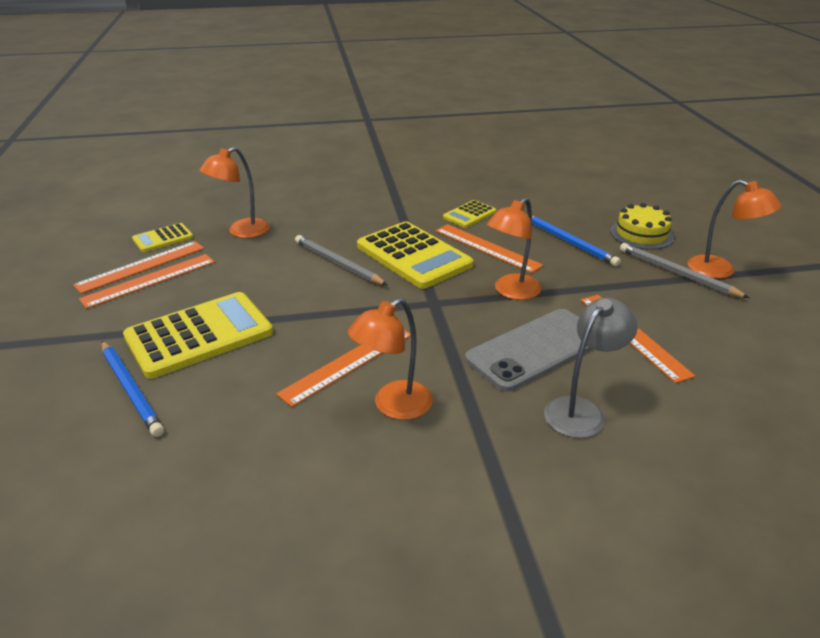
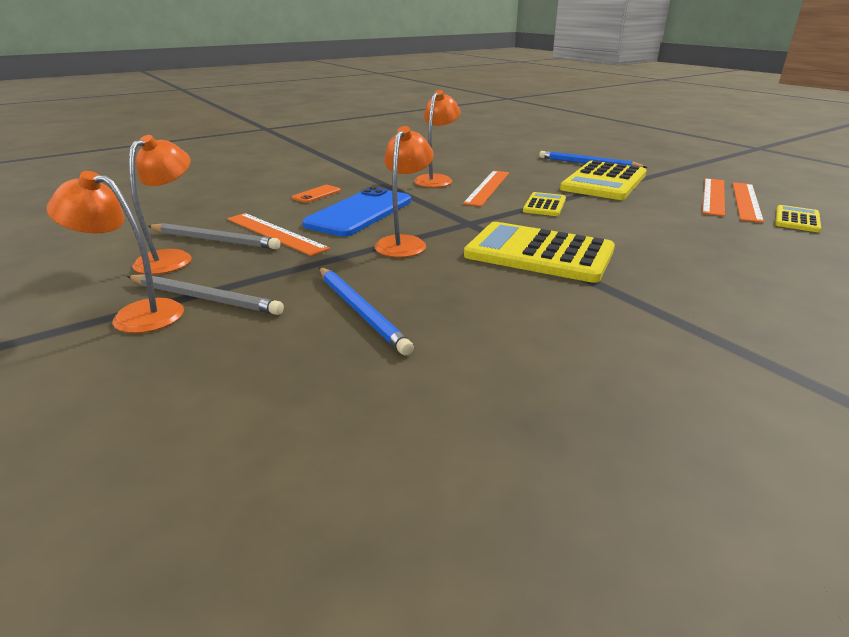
camera: 155 degrees right, 5 degrees down
orange lamp [199,147,270,238] -> orange lamp moved to [129,135,192,274]
grey pencil [295,235,387,285] -> grey pencil moved to [148,223,280,249]
orange ruler [435,224,544,273] -> none
yellow calculator [443,200,496,228] -> yellow calculator moved to [523,192,566,216]
grey phone [465,309,593,392] -> blue phone [302,187,411,236]
blue pencil [532,216,621,266] -> blue pencil turned 150 degrees counterclockwise [319,267,414,355]
grey lamp [544,298,638,438] -> orange phone [292,185,341,203]
yellow cake [610,203,674,250] -> none

